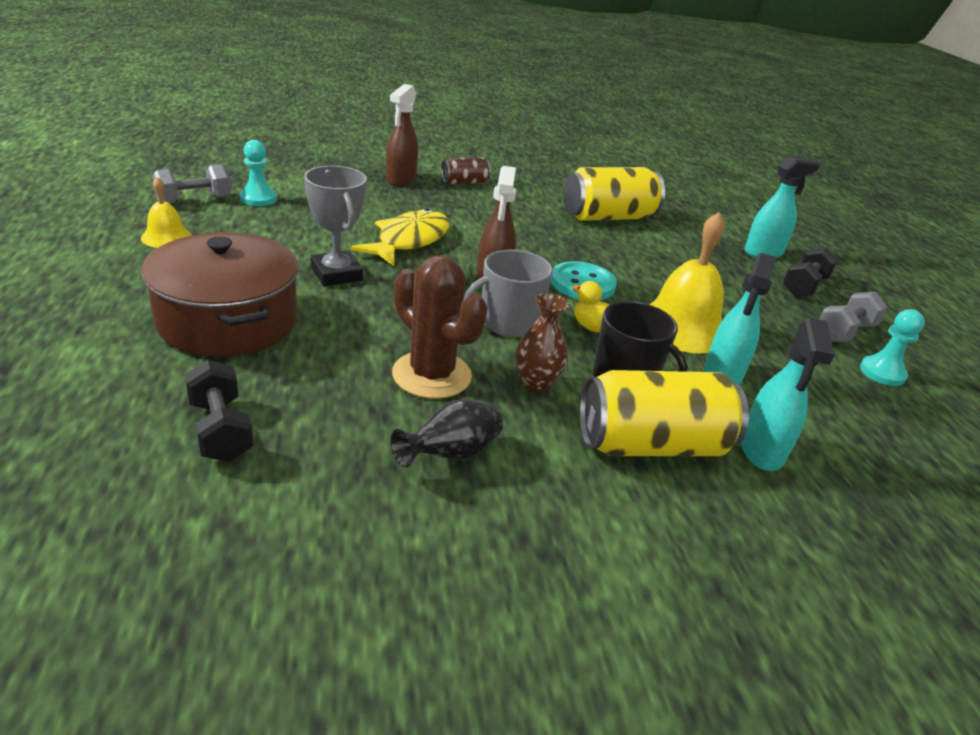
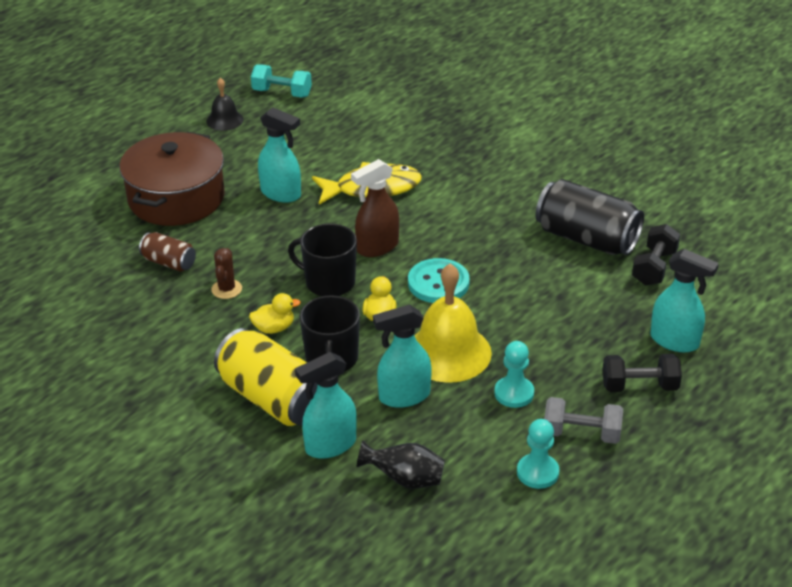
camera: 55 degrees right, 5 degrees up
yellow bell [141,177,192,248] -> black bell [206,78,244,131]
grey dumbbell [152,164,231,203] -> turquoise dumbbell [251,64,312,98]
black dumbbell [184,360,253,462] -> black dumbbell moved to [632,224,680,286]
turquoise pawn [240,140,277,206] -> turquoise pawn moved to [494,341,534,408]
grey trophy [304,166,367,286] -> turquoise spray bottle [258,107,301,203]
brown spray bottle [386,84,418,186] -> none
black vase [390,399,503,468] -> black vase moved to [357,441,445,489]
brown cactus [392,255,488,399] -> brown cactus [211,248,242,299], size x0.52
brown can [441,157,491,184] -> brown can moved to [139,232,196,272]
grey mug [464,250,553,337] -> black mug [288,223,357,296]
brown vase [515,293,569,393] -> yellow duck [249,293,301,334]
yellow can [564,167,665,221] -> black can [535,179,644,255]

